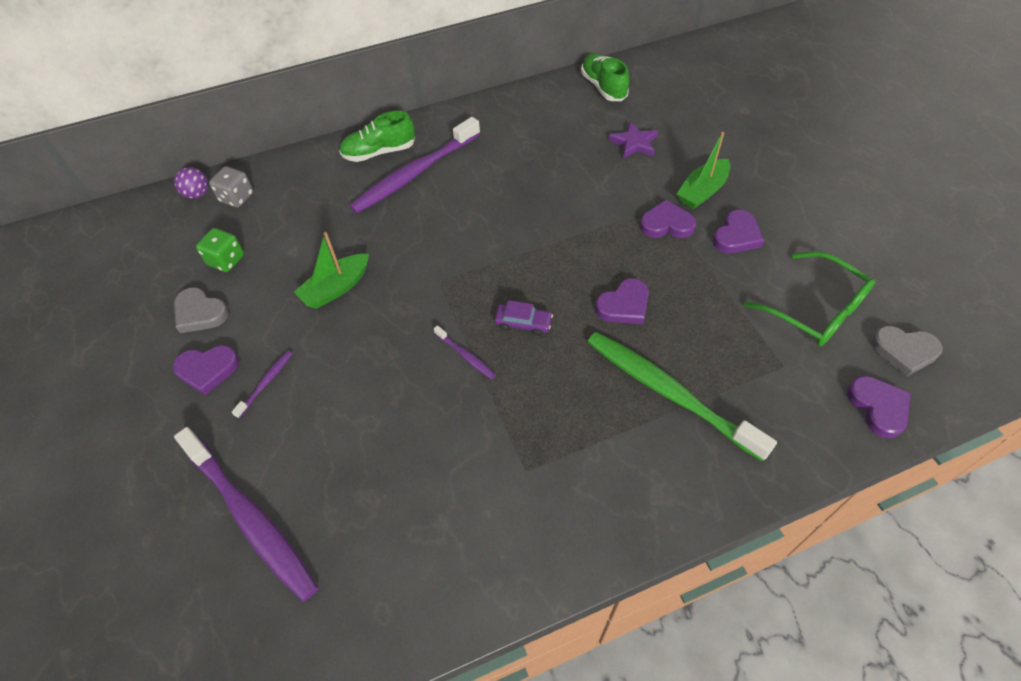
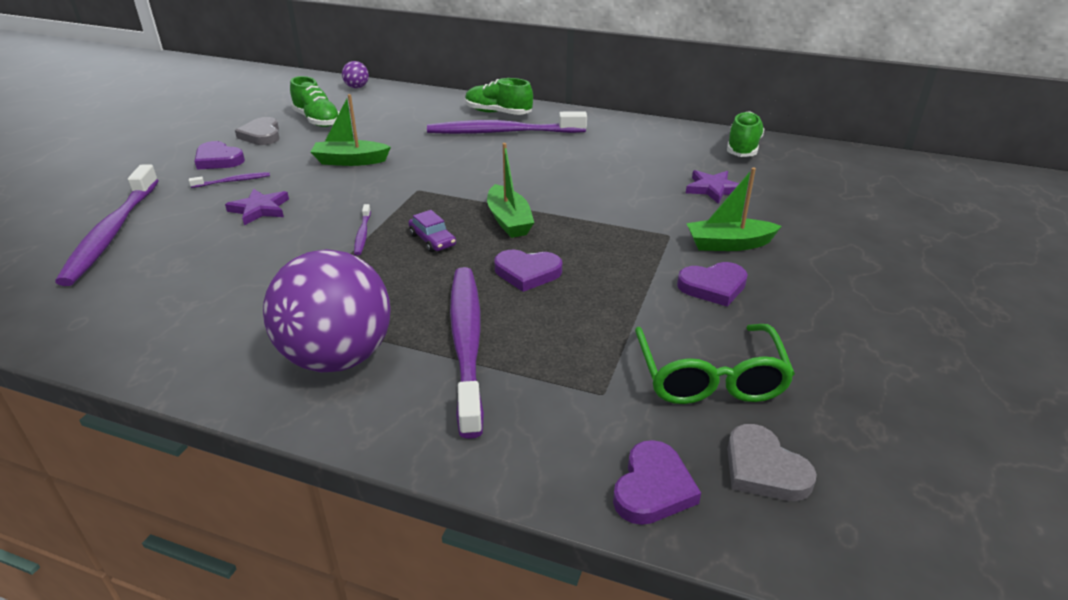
camera: 40 degrees right, 20 degrees down
green dice [196,228,244,272] -> green shoe [290,76,340,127]
grey dice [209,166,254,208] -> none
green toothbrush [587,332,777,462] -> purple toothbrush [450,267,484,439]
purple heart [640,200,696,238] -> none
none -> purple star [225,188,289,225]
none -> purple ball [263,249,391,373]
none -> green boat [487,143,534,238]

